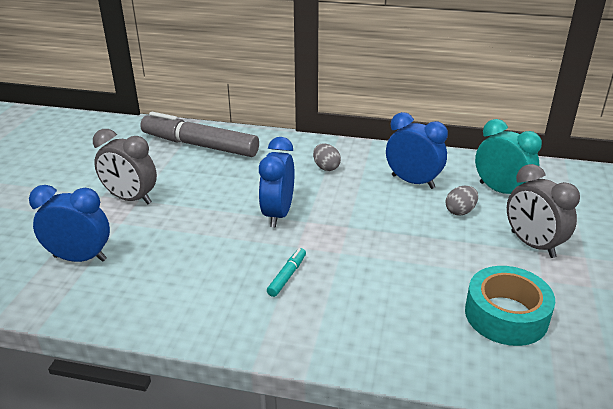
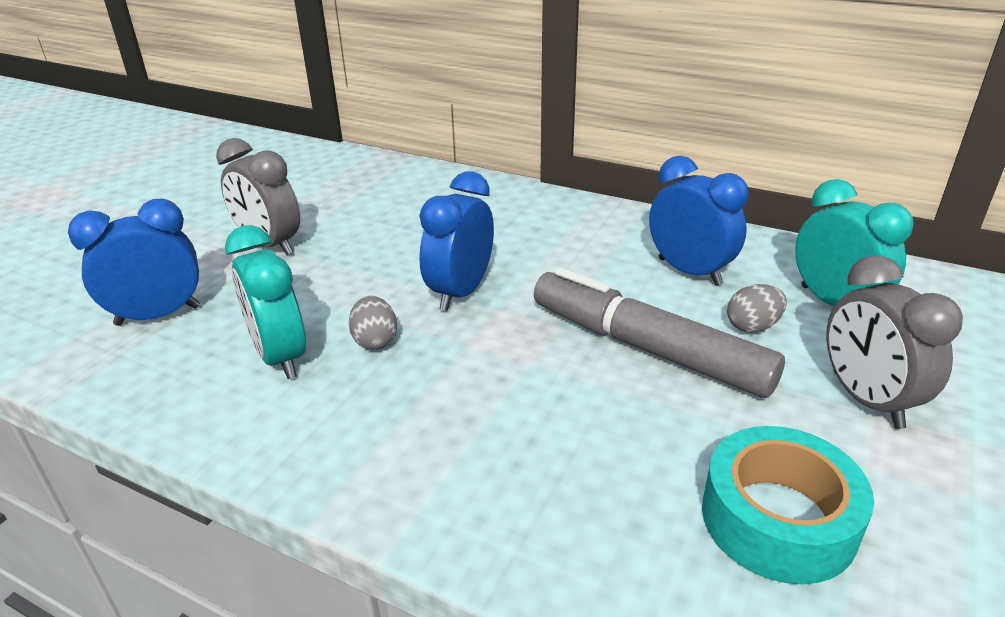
camera: 15 degrees right, 0 degrees up
blue clock [29,185,110,262] -> blue clock turned 45 degrees counterclockwise [68,199,200,326]
grey marker [140,112,259,157] -> grey marker moved to [534,267,785,398]
turquoise marker [267,248,306,297] -> none
grey egg [313,144,341,171] -> grey egg moved to [349,296,397,350]
none -> turquoise clock [225,225,306,379]

